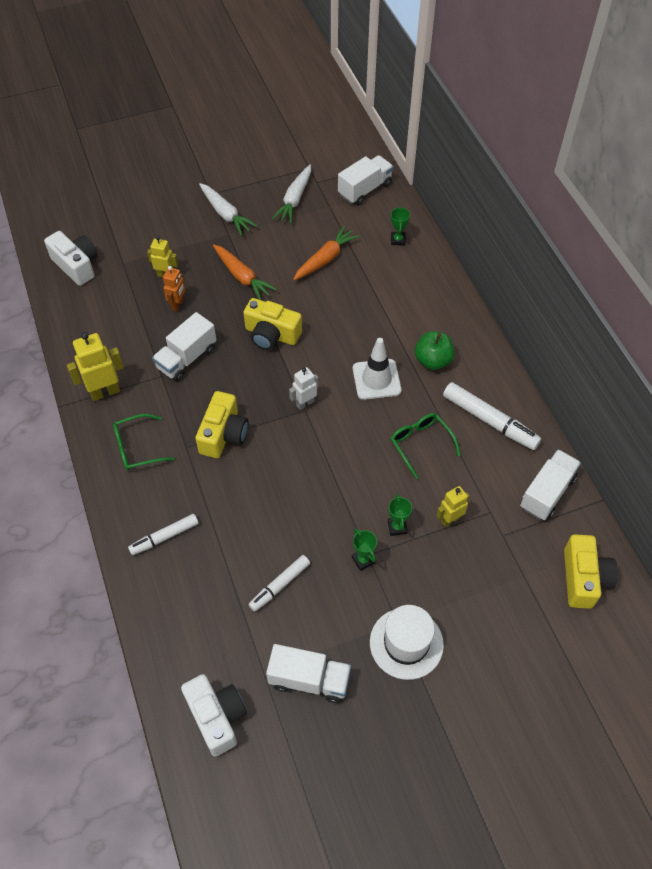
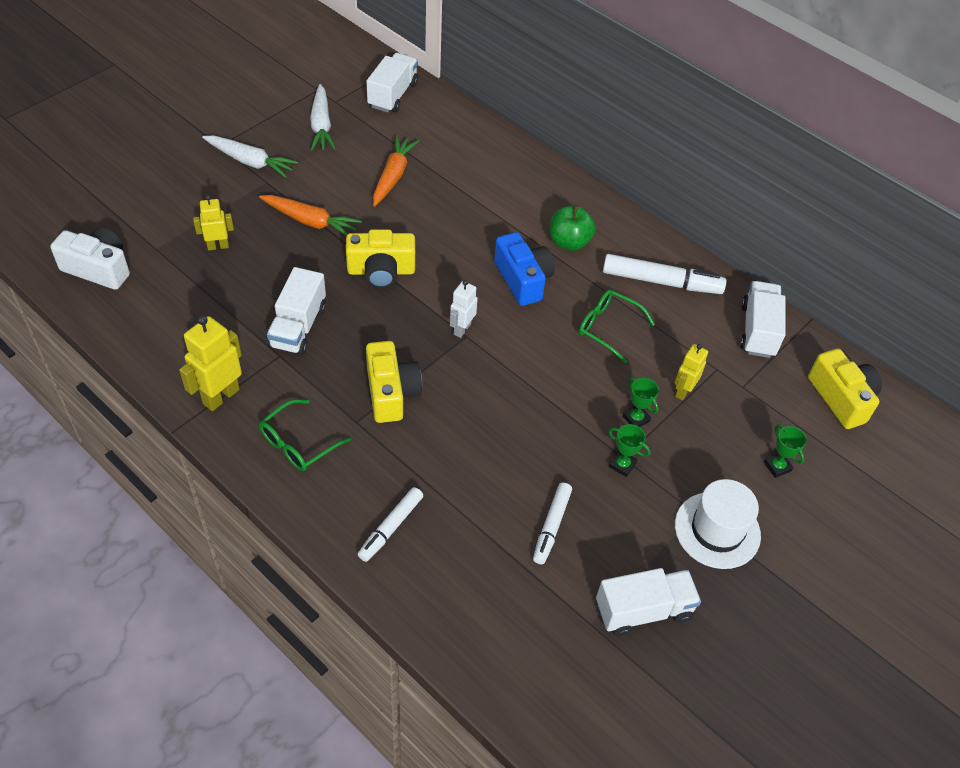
camera: 30 degrees left, 5 degrees down
orange robot [163,266,185,311] -> none
white camera [181,674,247,757] -> none
white traffic cone [353,338,402,400] -> blue camera [494,232,555,306]
green trophy [391,207,410,245] -> green trophy moved to [764,424,807,478]

